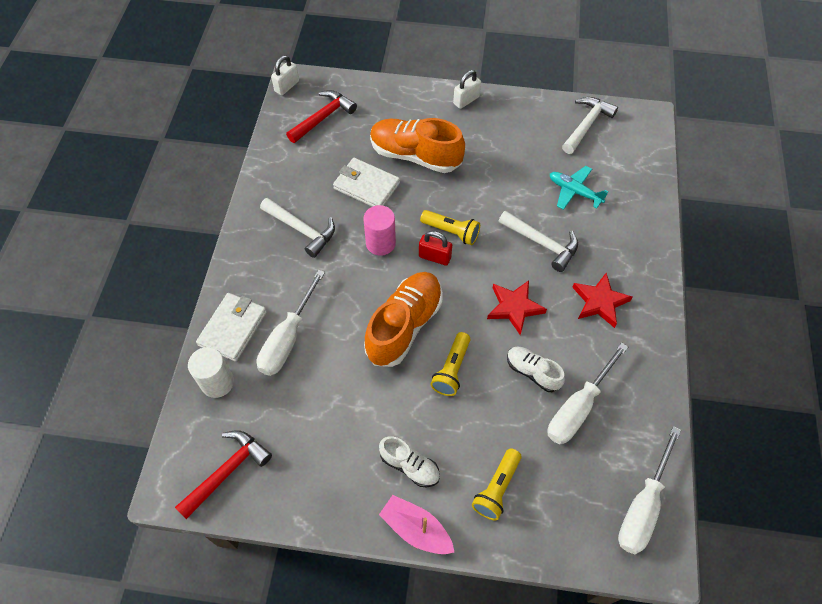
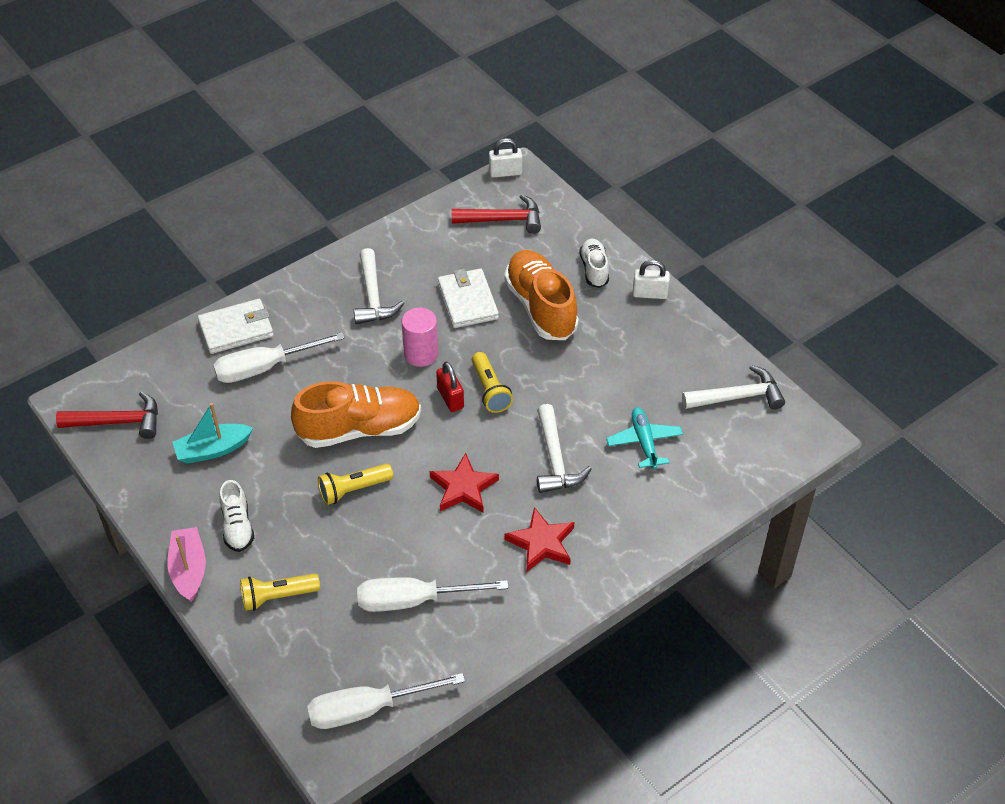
camera: 45 degrees right, 10 degrees down
white cylinder [188,347,234,398] -> none
white shoe [507,346,565,392] -> white shoe moved to [579,239,609,288]
none -> turquoise boat [172,403,253,464]

